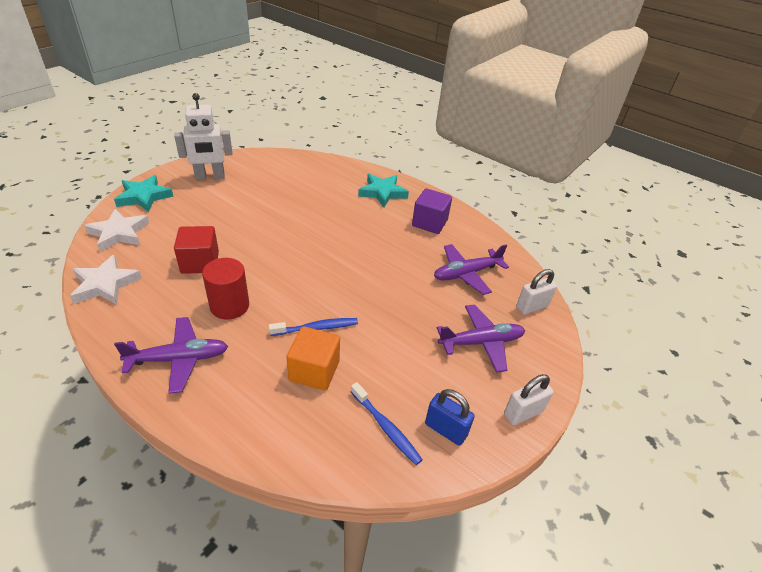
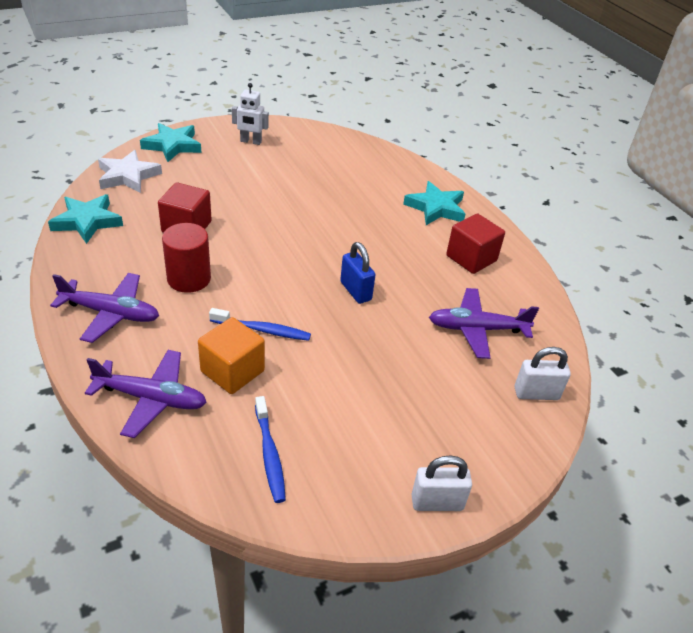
camera: 25 degrees right, 0 degrees up
white star [70,255,142,304] -> turquoise star [48,194,123,244]
white robot [174,93,233,180] -> white robot [232,83,269,145], size x0.63
purple cube [412,188,452,234] -> red cube [446,213,505,274]
blue padlock [425,389,475,446] -> blue padlock moved to [340,242,375,304]
purple plane [437,304,525,373] -> purple plane moved to [85,350,207,438]

